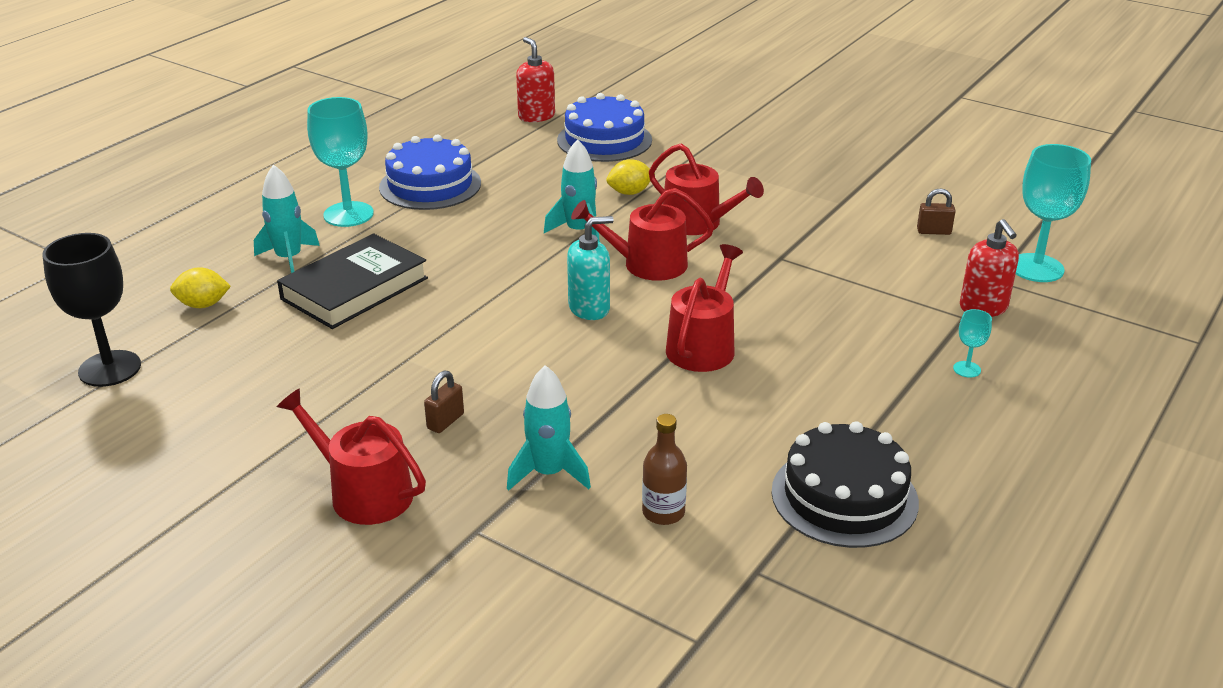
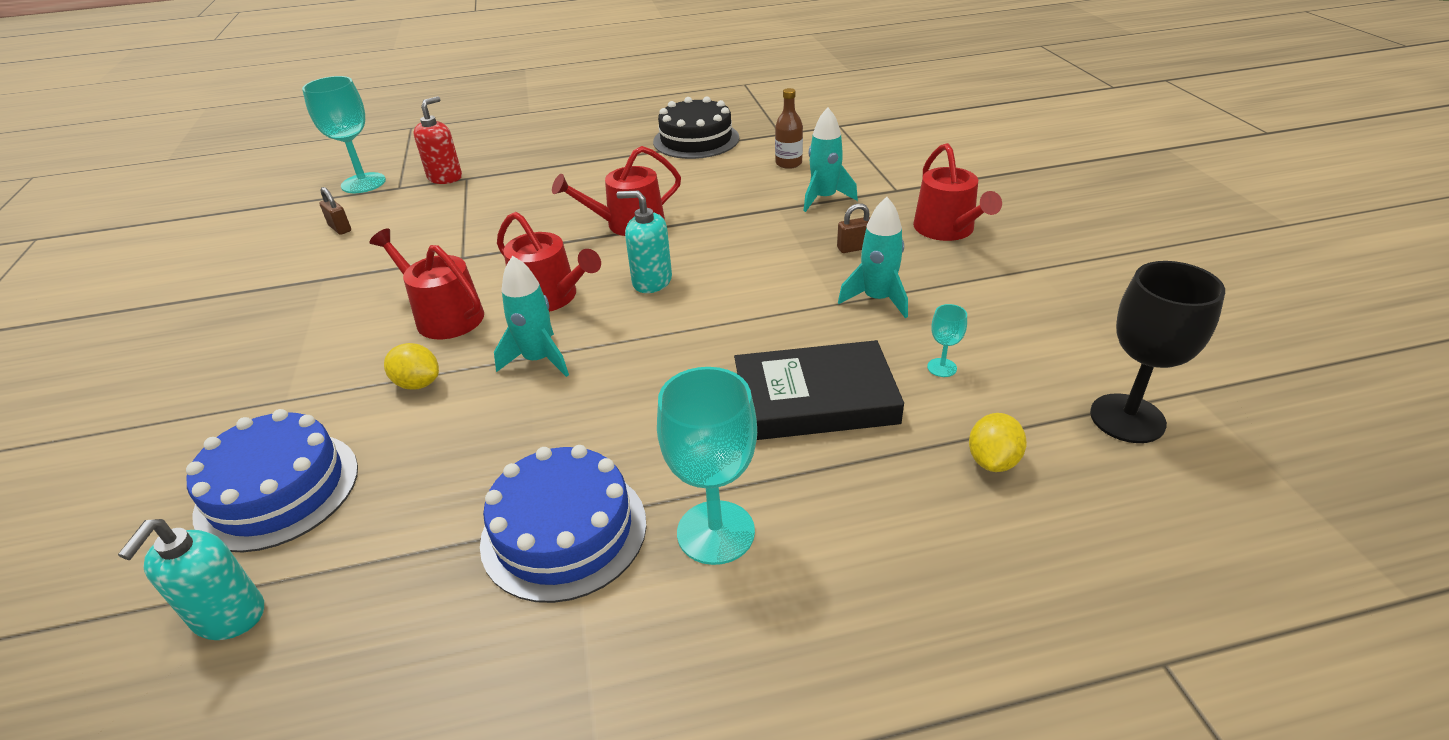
camera: 135 degrees left, 5 degrees up
yellow lemon [170,267,231,308] -> yellow lemon turned 75 degrees clockwise [969,413,1027,472]
turquoise rocket [254,164,320,273] -> turquoise rocket moved to [838,197,908,318]
red soap dispenser [516,37,555,122] -> turquoise soap dispenser [118,519,264,640]
red watering can [649,144,764,235] -> red watering can turned 45 degrees counterclockwise [369,228,484,339]
turquoise goblet [953,309,992,378] -> turquoise goblet moved to [927,304,967,377]

